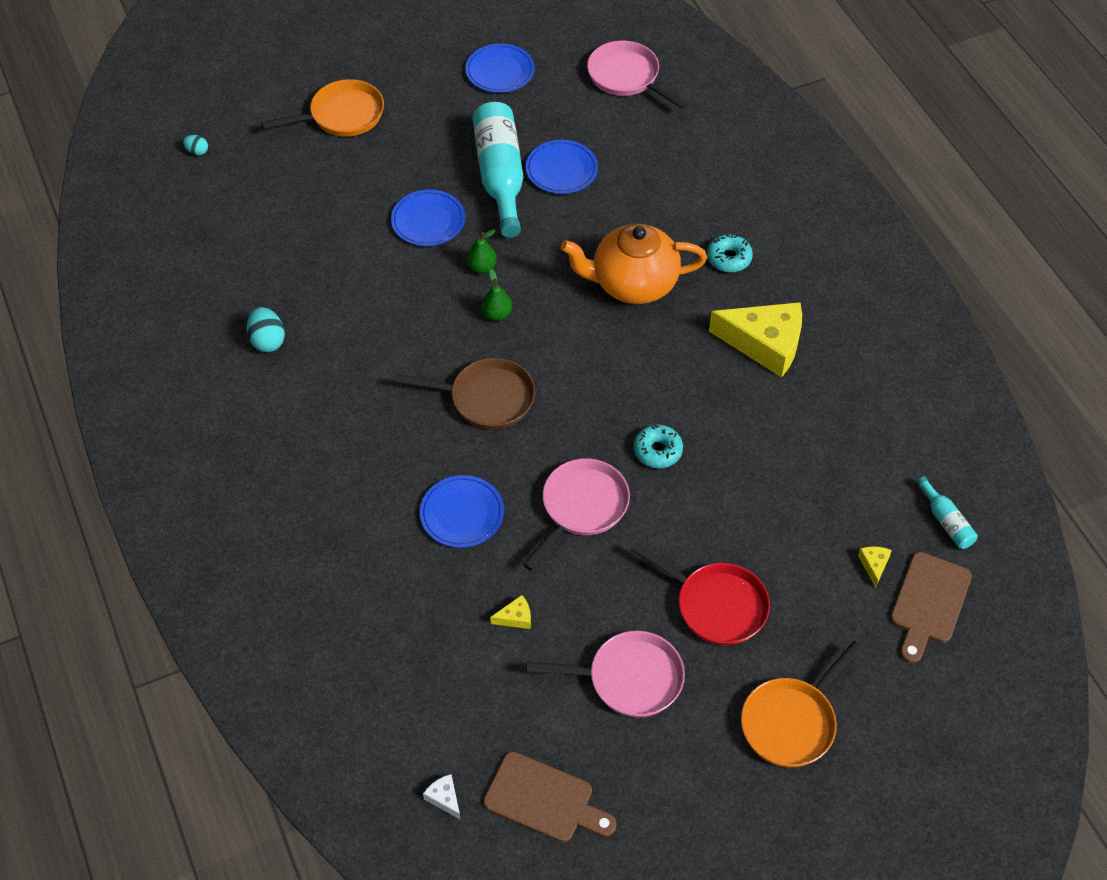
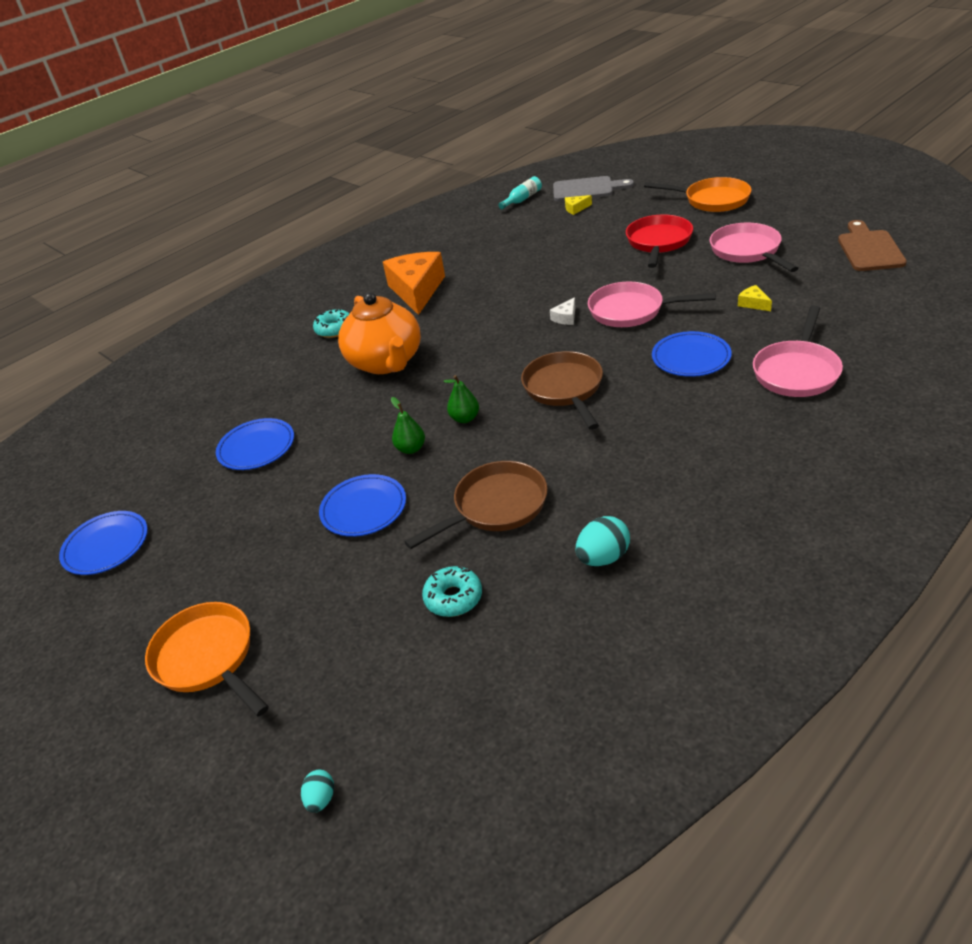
camera: 105 degrees left, 15 degrees down
white cheese [423,774,461,820] -> white cheese moved to [550,297,576,325]
turquoise bottle [473,102,523,238] -> none
pink pan [587,41,689,109] -> pink pan moved to [753,305,843,397]
turquoise donut [634,424,683,468] -> turquoise donut moved to [422,566,482,617]
yellow cheese [709,302,802,378] -> orange cheese [383,252,445,315]
brown cutting board [890,552,972,663] -> grey cutting board [553,176,634,201]
none -> brown pan [405,461,548,549]

